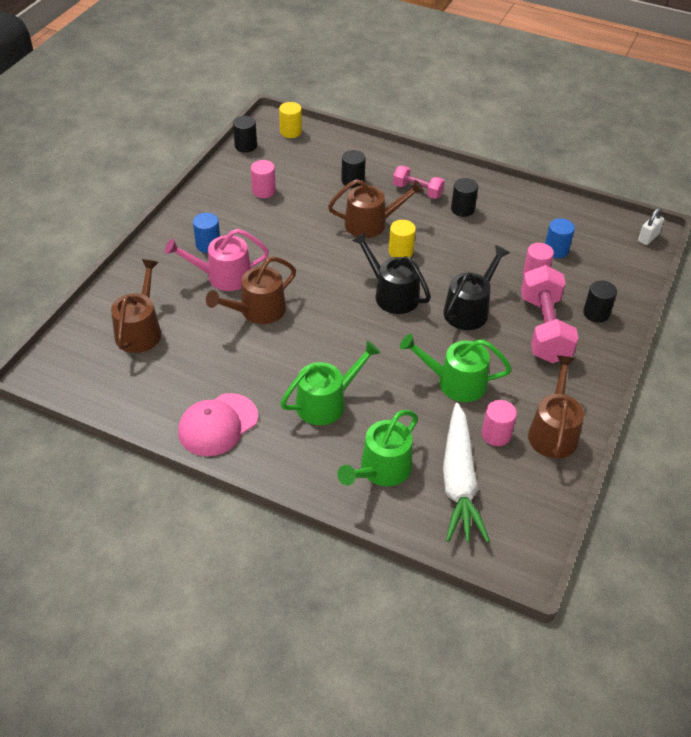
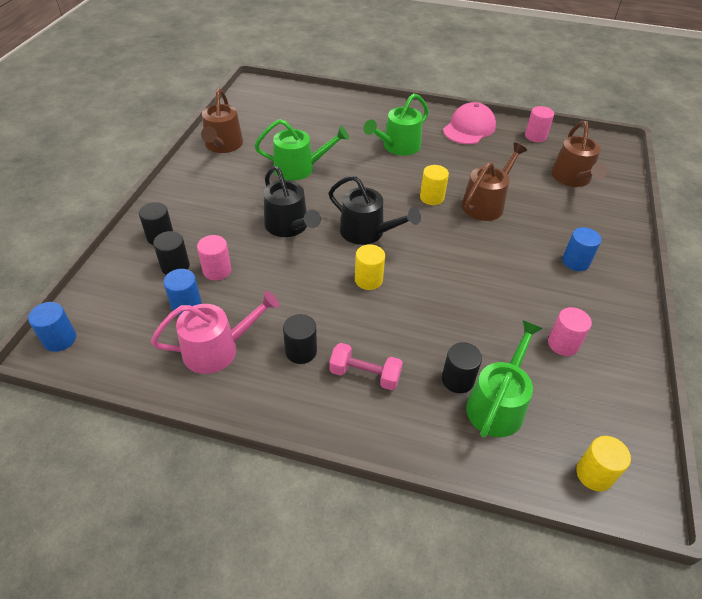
camera: 170 degrees right, 0 degrees up
pink watering can [165,229,269,291] -> pink watering can moved to [151,291,280,374]
black cylinder [233,116,257,153] -> black cylinder moved to [153,231,190,275]
brown watering can [328,179,424,238] -> none
green watering can [337,410,418,486] -> green watering can moved to [466,320,543,437]
black watering can [443,245,509,330] -> black watering can turned 60 degrees counterclockwise [264,166,321,237]
white carrot [443,403,490,542] -> none
pink cylinder [482,400,517,446] -> pink cylinder moved to [525,106,554,142]
pink dumbbell [521,265,579,363] -> none
white padlock [638,208,664,245] -> blue cylinder [28,302,76,352]
none -> yellow cylinder [420,165,449,205]

